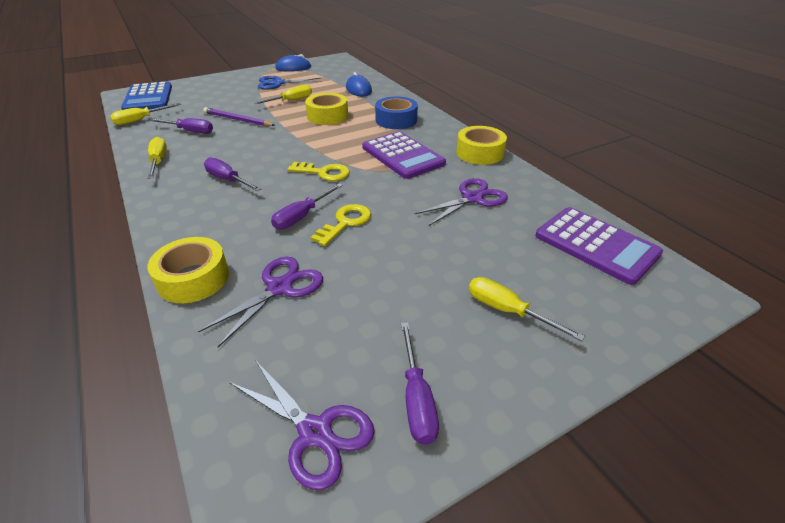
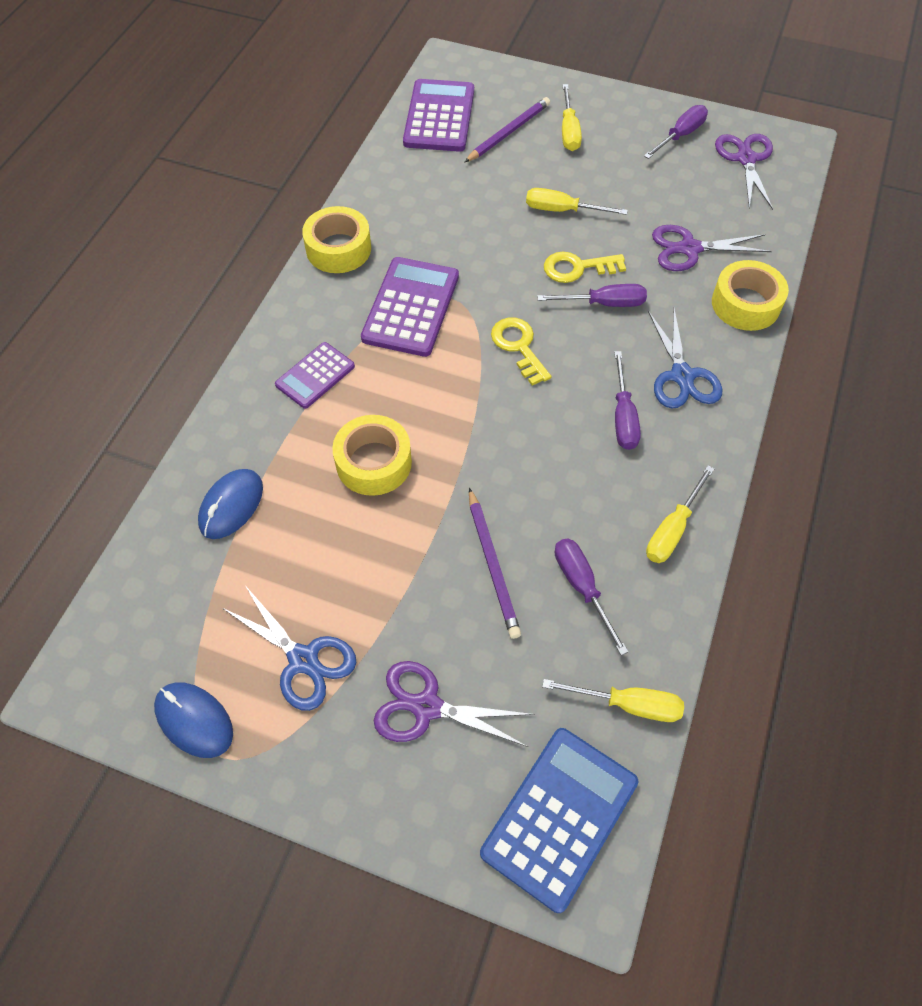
camera: 130 degrees left, 20 degrees up
yellow screwdriver [254,84,312,104] -> yellow screwdriver moved to [526,188,628,215]
blue tape [375,96,418,129] -> purple calculator [275,342,355,409]
purple scissors [415,178,508,226] -> purple scissors moved to [374,661,535,747]
none -> purple pencil [465,97,550,162]
none -> blue scissors [648,309,723,408]

